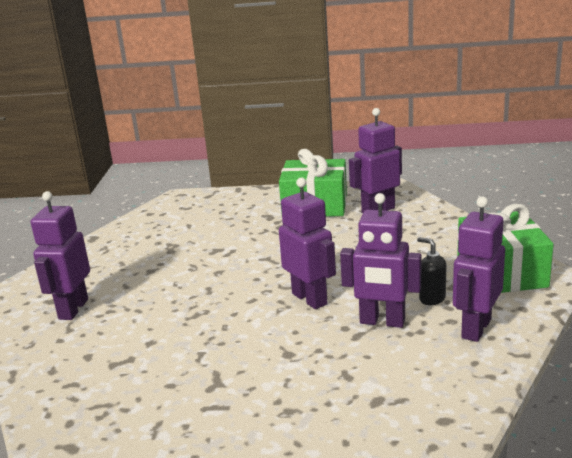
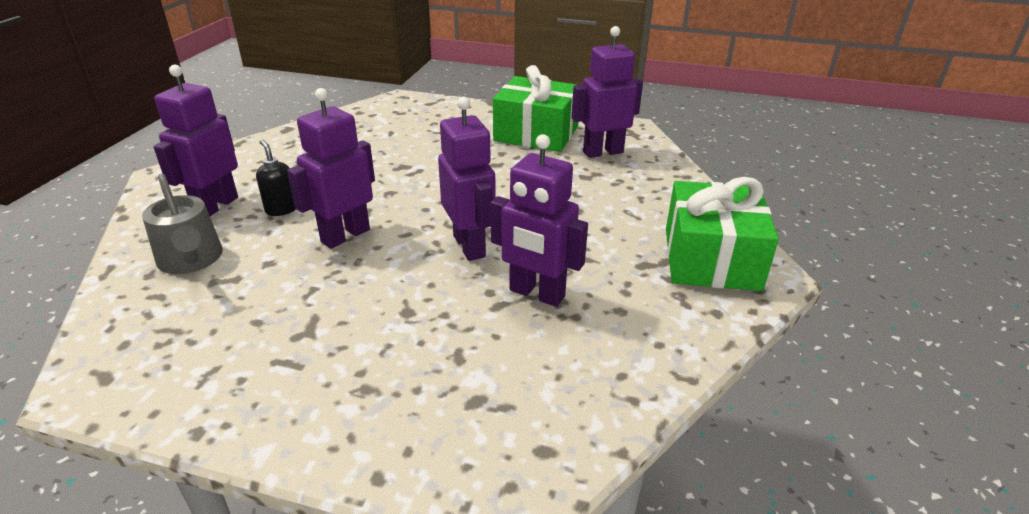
camera: 10 degrees right, 10 degrees up
black soap dispenser [417,237,446,305] -> black soap dispenser moved to [256,139,296,216]
purple robot [453,197,505,342] -> purple robot moved to [287,88,375,249]
none -> grey watering can [142,173,223,274]

